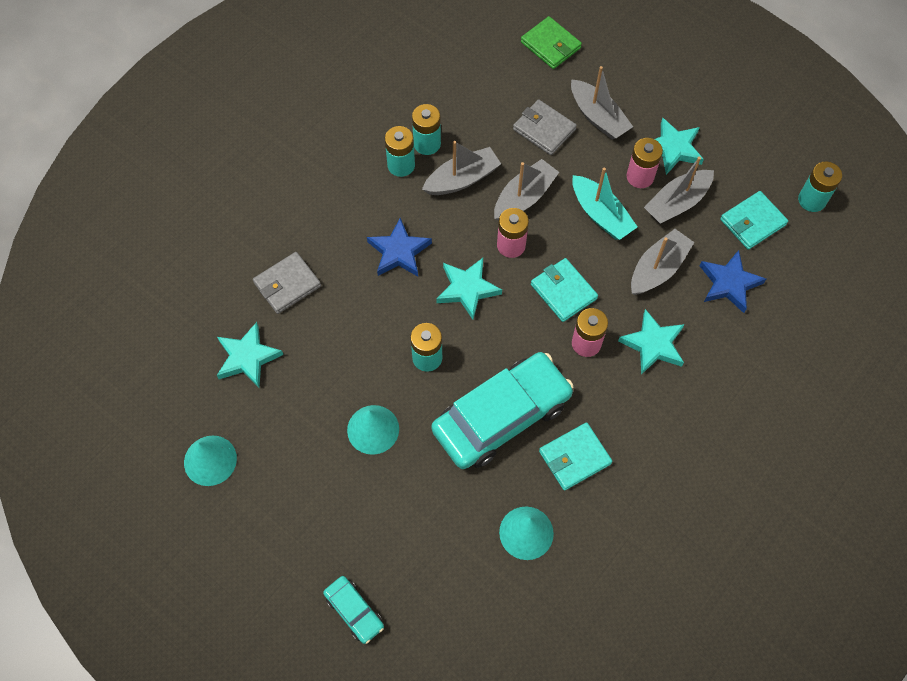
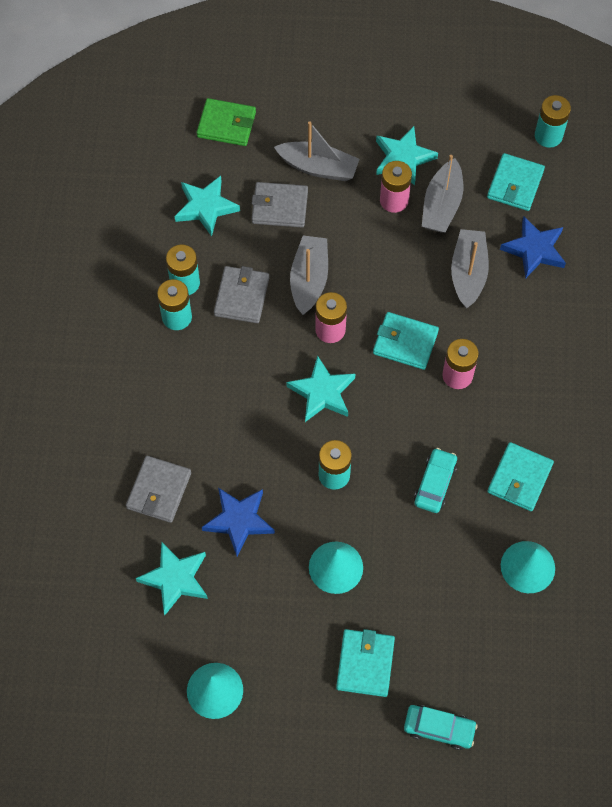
camera: 35 degrees left, 0 degrees up
blue star [367,218,432,277] -> blue star moved to [202,488,275,556]
grey boat [422,141,501,195] -> grey wallet [214,266,269,323]
turquoise car [431,352,574,469] -> turquoise car [414,448,457,513], size x0.45
turquoise boat [572,167,637,240] -> none
turquoise star [618,309,685,375] -> turquoise star moved to [175,176,240,236]
none -> turquoise wallet [336,629,395,697]

